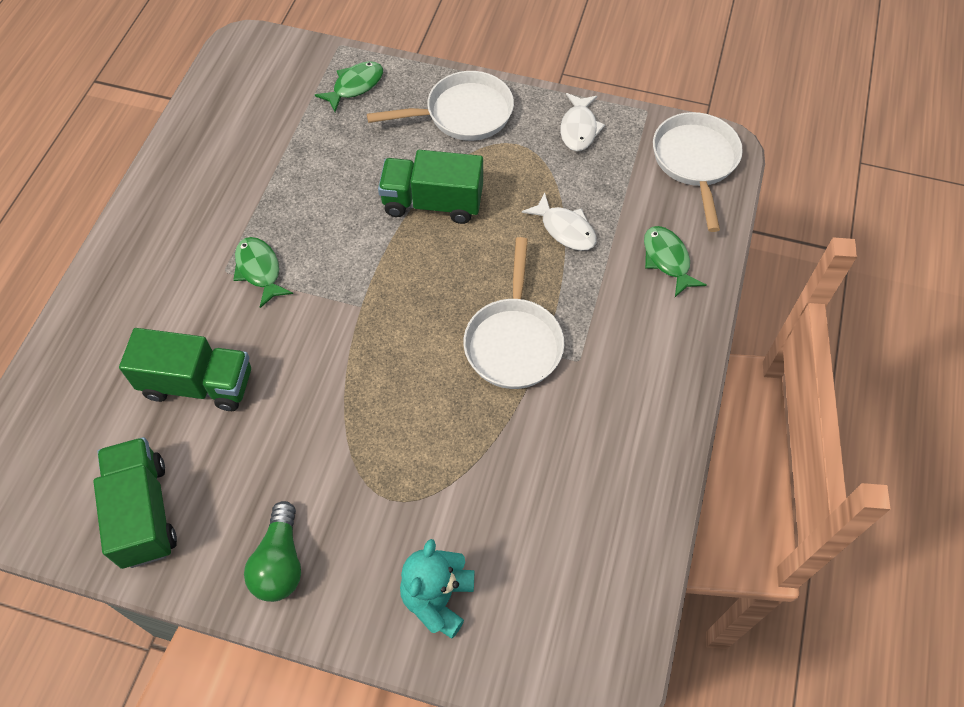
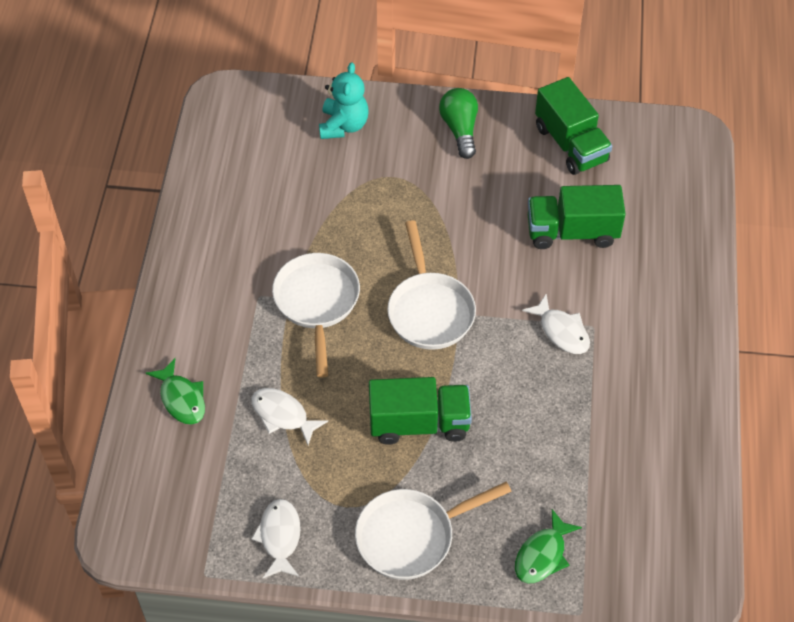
camera: 170 degrees right, 5 degrees down
green fish [233,237,293,308] -> white fish [522,294,590,354]
white pan [653,112,743,232] -> white pan moved to [387,220,476,350]

